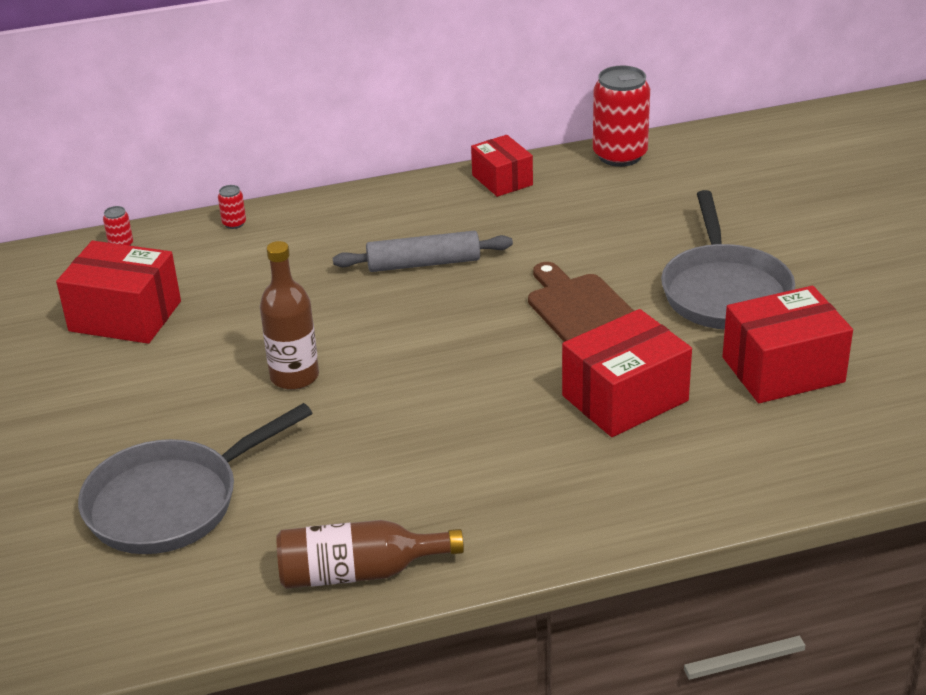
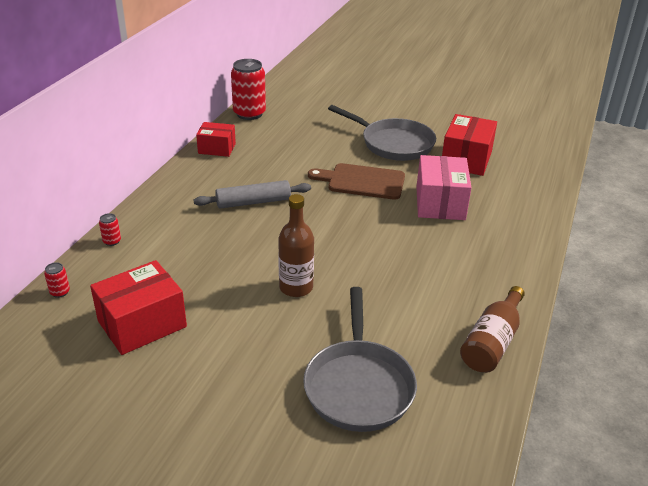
camera: 55 degrees left, 0 degrees up
grey rolling pin [333,231,513,272] -> grey rolling pin turned 45 degrees clockwise [194,180,311,209]
red box [562,309,692,437] -> pink box [416,155,472,220]

